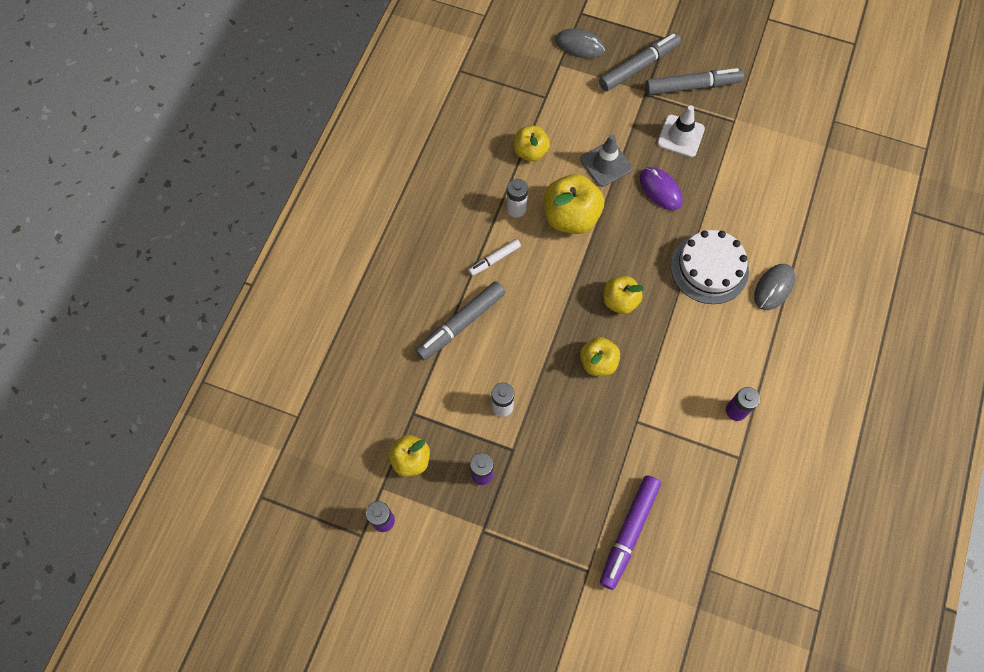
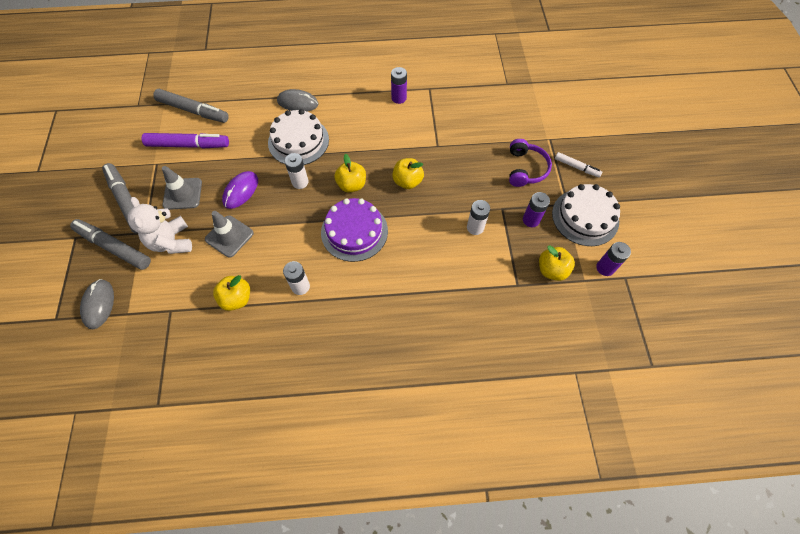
camera: 115 degrees left, 5 degrees down
grey marker [415,281,505,360] -> grey marker moved to [153,89,229,123]
white marker [468,239,521,276] -> white marker moved to [555,152,603,178]
yellow apple [544,174,604,234] -> none
purple marker [600,475,661,590] -> purple marker moved to [142,133,229,149]
white traffic cone [657,105,705,157] -> grey traffic cone [162,166,202,210]
none -> white teddy bear [128,197,192,254]
none -> white battery [284,153,308,189]
none -> purple cake [321,198,388,262]
none -> purple headphones [509,139,552,187]
none -> white cake [552,184,620,246]

